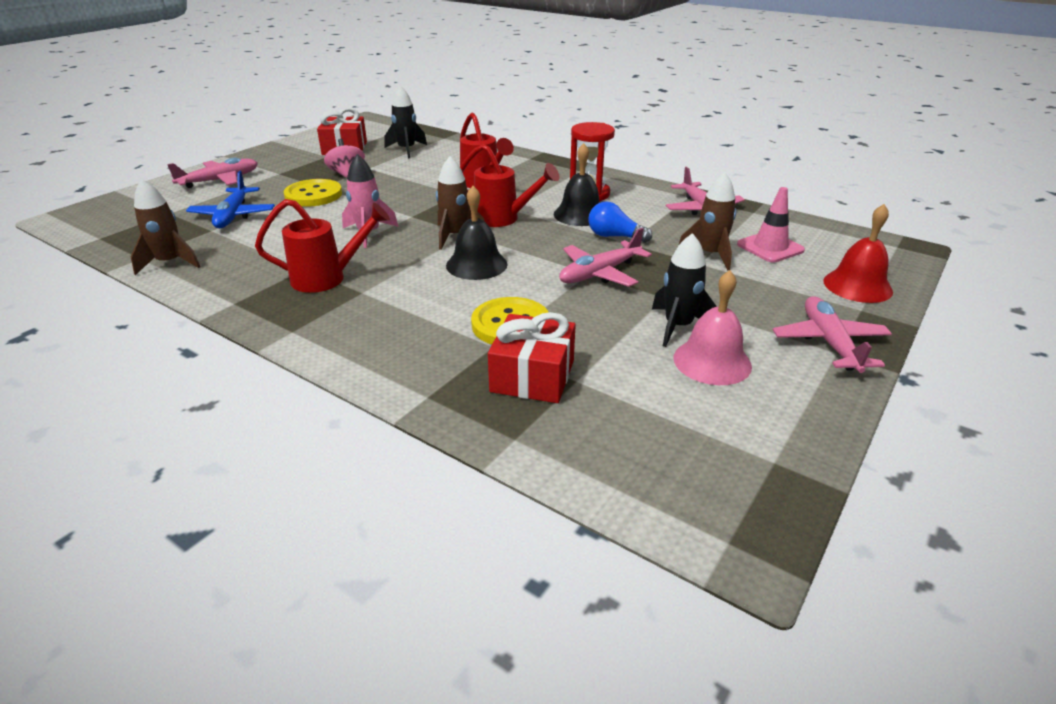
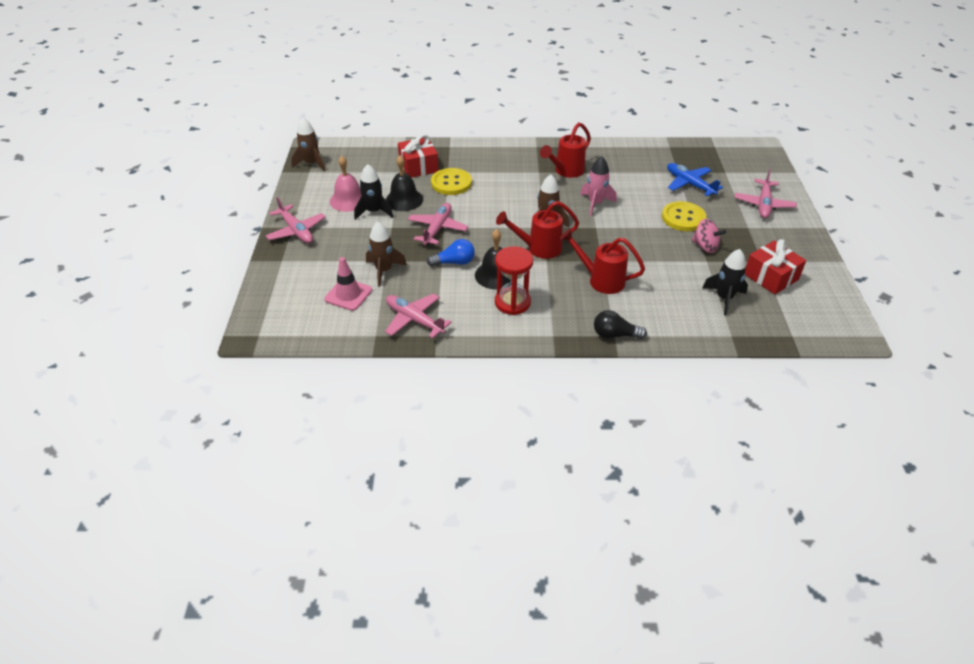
camera: 145 degrees right, 10 degrees up
brown rocket [131,179,200,275] -> brown rocket moved to [291,118,326,172]
black bell [446,186,508,280] -> black bell moved to [385,156,423,211]
red bell [823,204,893,303] -> none
none -> black light bulb [594,310,647,339]

